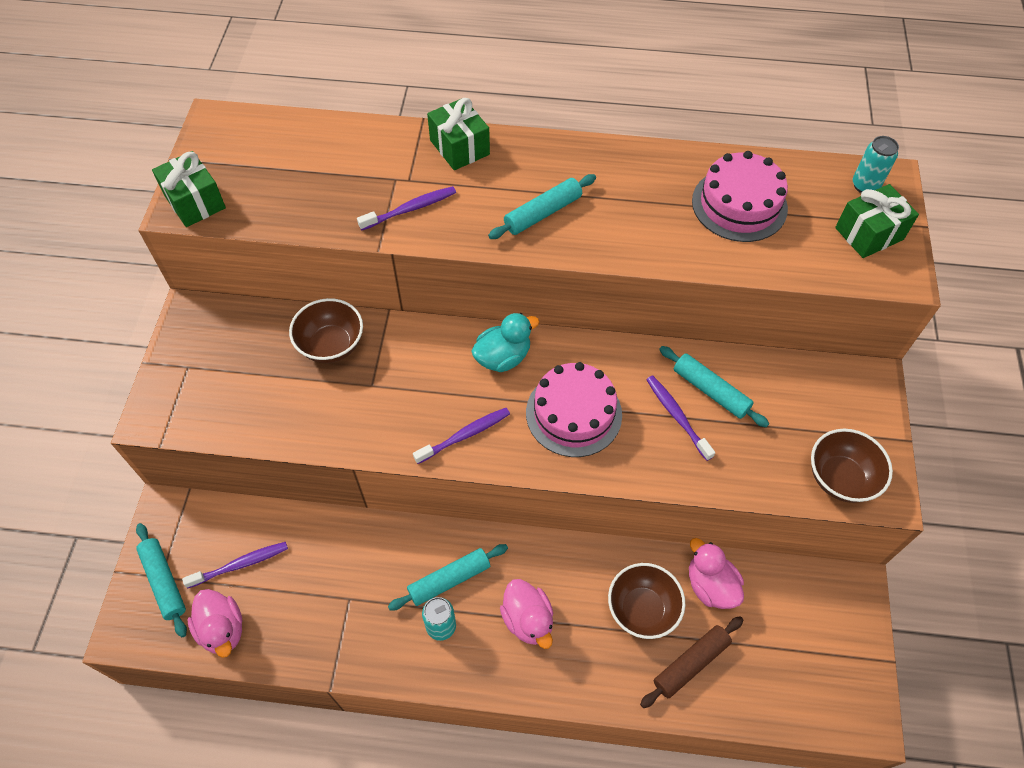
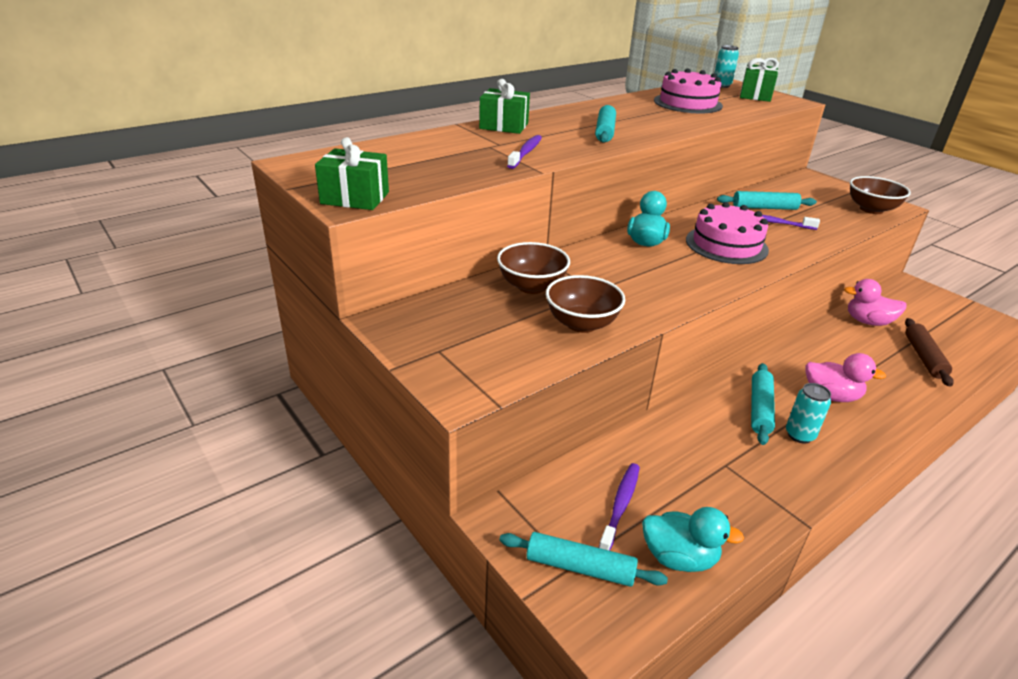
camera: 45 degrees left, 25 degrees down
pink duck [188,589,243,658] -> turquoise duck [642,507,744,572]
purple toothbrush [413,408,510,464] -> none
brown bowl [608,563,685,639] -> brown bowl moved to [546,275,625,333]

